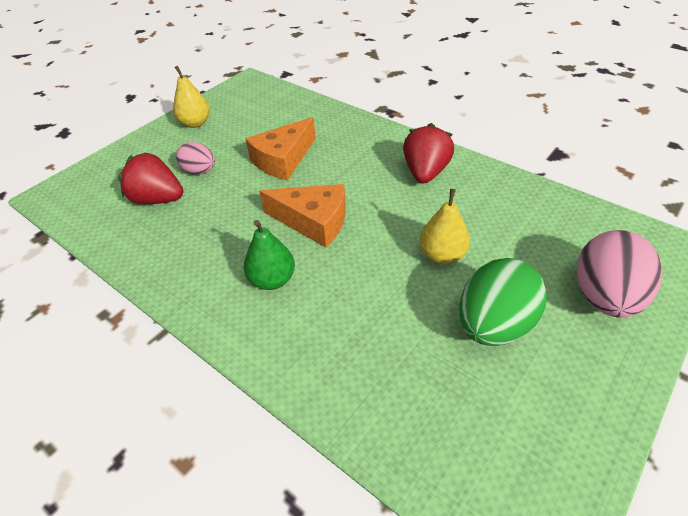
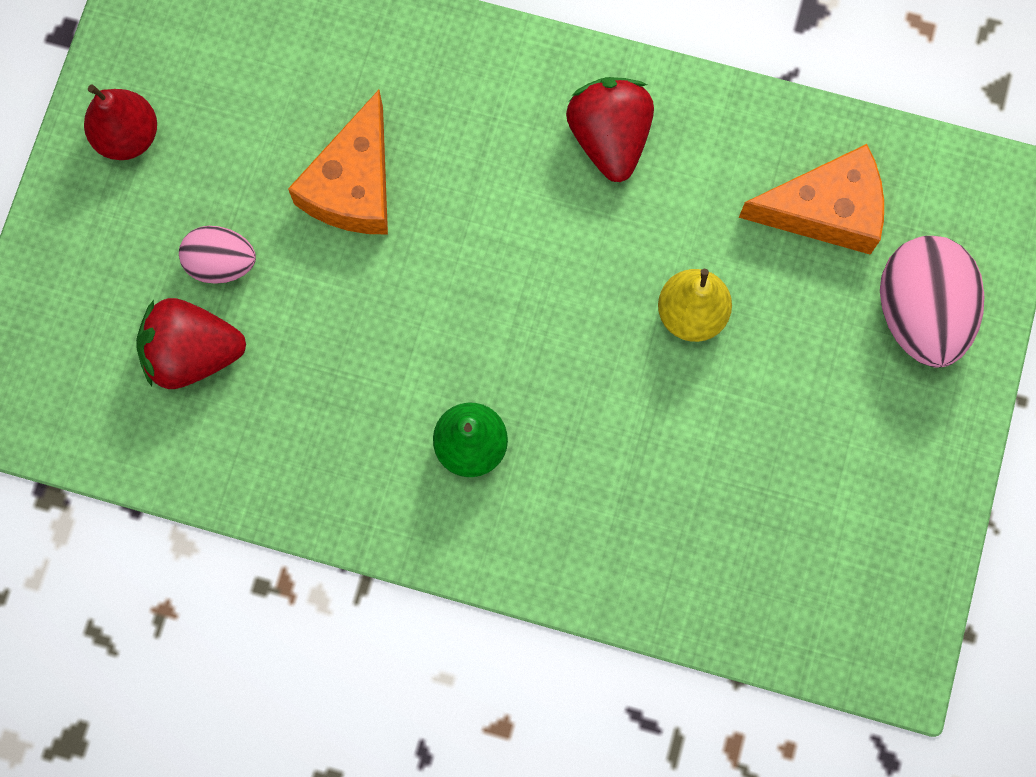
camera: 25 degrees left, 30 degrees up
yellow pear [173,66,210,128] -> red pear [84,84,157,160]
orange cheese [259,184,345,248] -> orange cheese moved to [739,144,884,255]
green egg [459,258,547,346] -> none

